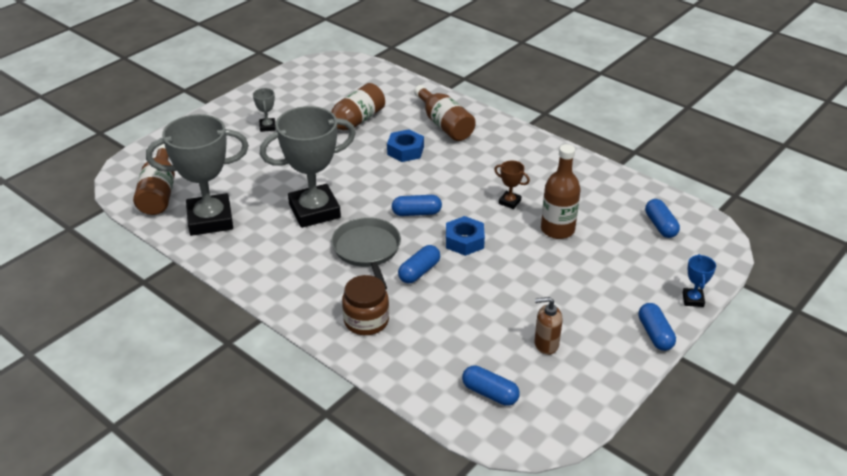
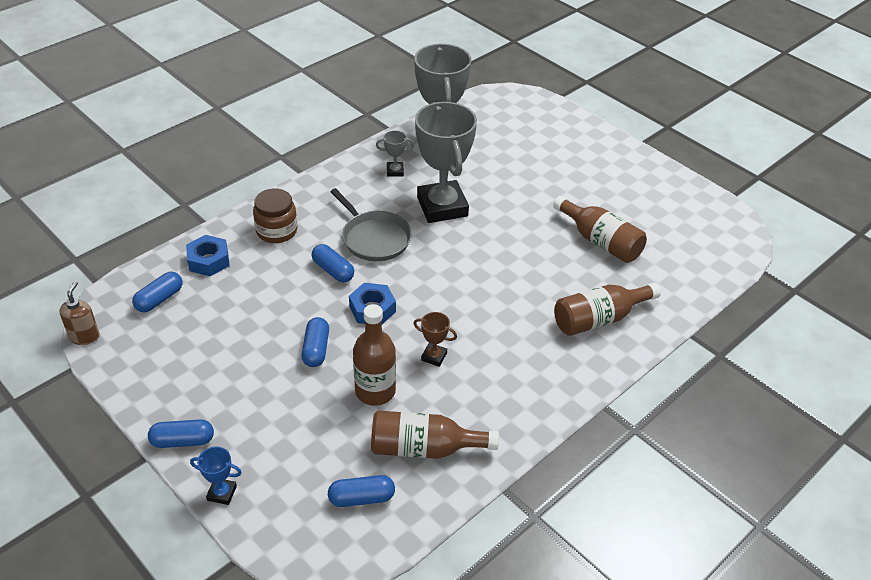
camera: 95 degrees right, 5 degrees up
brown bottle [133,144,175,215] -> brown bottle moved to [371,411,499,459]
grey trophy [253,88,276,132] -> grey trophy moved to [376,130,414,177]
grey pan [331,217,401,289] -> grey pan turned 60 degrees clockwise [330,188,412,261]
blue nut [387,129,424,162] -> blue nut moved to [186,235,230,276]
blue capsule [392,195,442,216] -> blue capsule moved to [302,317,329,367]
brown trophy [494,160,530,209] -> brown trophy turned 75 degrees clockwise [413,312,457,367]
brown soap dispenser [535,297,563,355] -> brown soap dispenser moved to [59,281,99,345]

